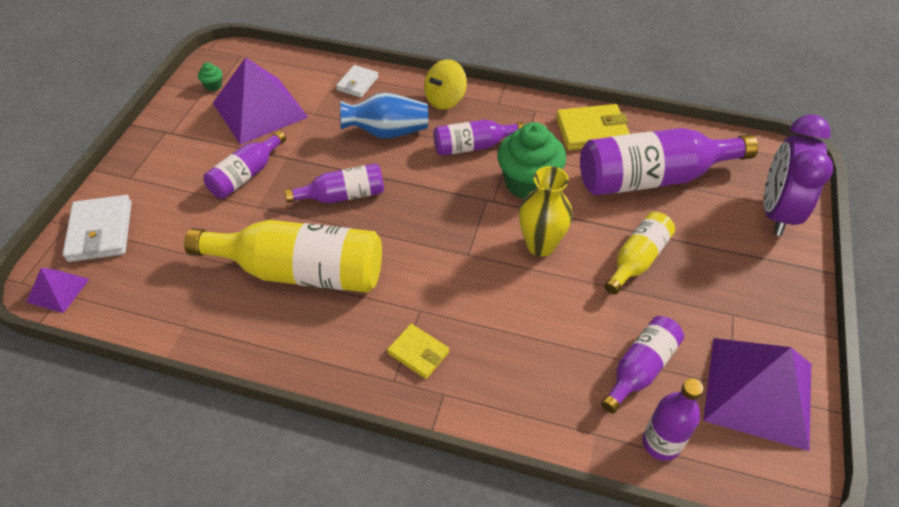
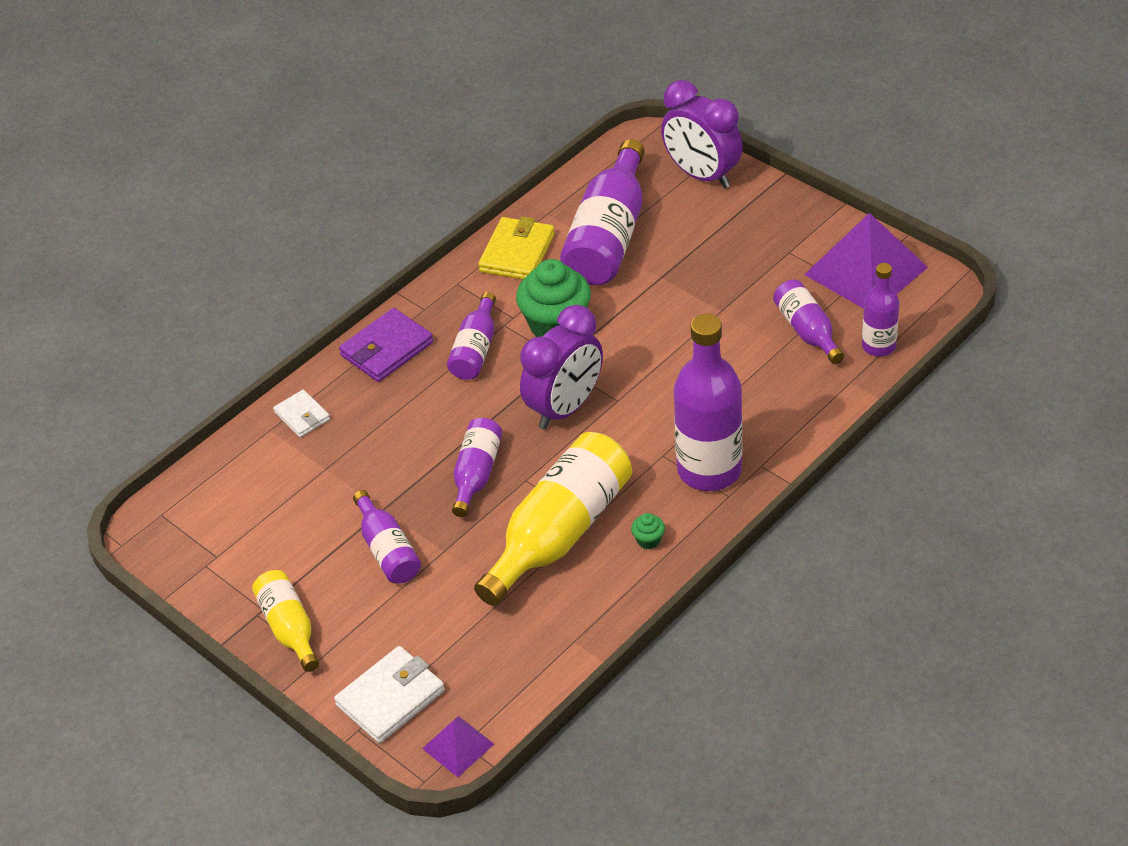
camera: 60 degrees left, 5 degrees down
white wallet [63,195,132,262] -> white wallet turned 60 degrees counterclockwise [334,646,445,743]
green cupcake [198,62,222,91] -> green cupcake moved to [631,513,665,549]
purple pyramid [213,57,308,145] -> none
blue vase [340,92,429,139] -> none
yellow wallet [387,324,449,379] -> purple bottle [674,314,743,491]
yellow spinning top [424,59,467,110] -> purple wallet [339,308,433,382]
yellow vase [519,166,572,257] -> none
yellow bottle [605,212,675,295] -> yellow bottle moved to [252,570,319,672]
none -> purple clock [520,305,603,430]

